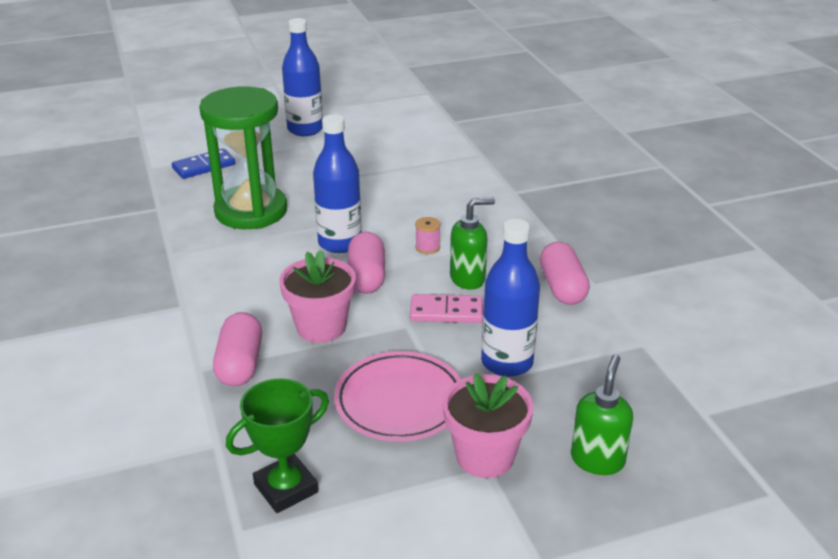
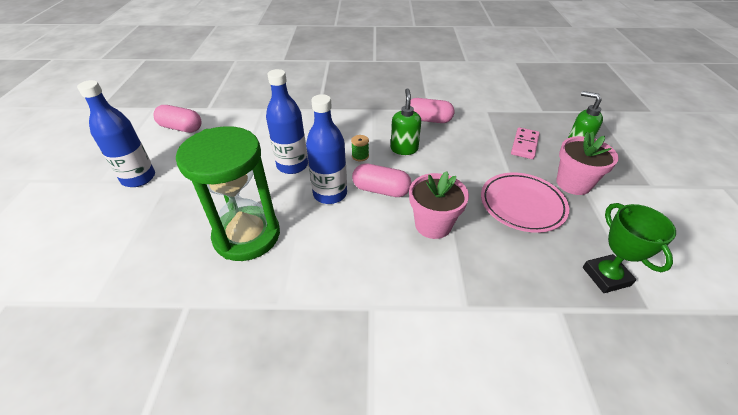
camera: 70 degrees left, 10 degrees up
blue domino [172,148,235,179] -> none
pink capsule [213,312,262,386] -> pink capsule moved to [154,105,202,133]
pink domino [410,294,483,323] -> pink domino moved to [511,127,540,159]
pink spool [415,217,441,254] -> green spool [351,135,369,161]
blue bottle [481,219,540,377] -> blue bottle moved to [266,69,308,174]

